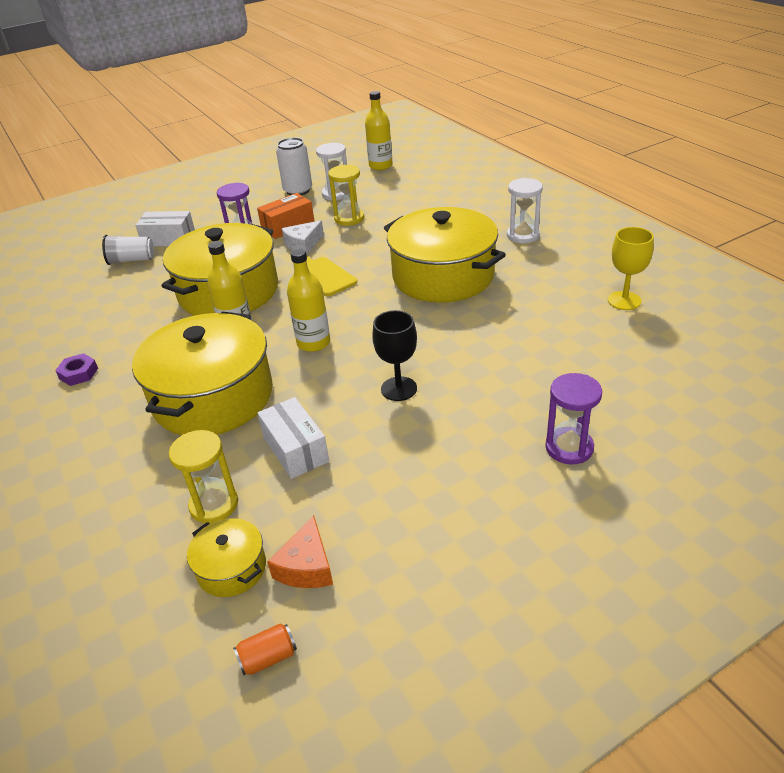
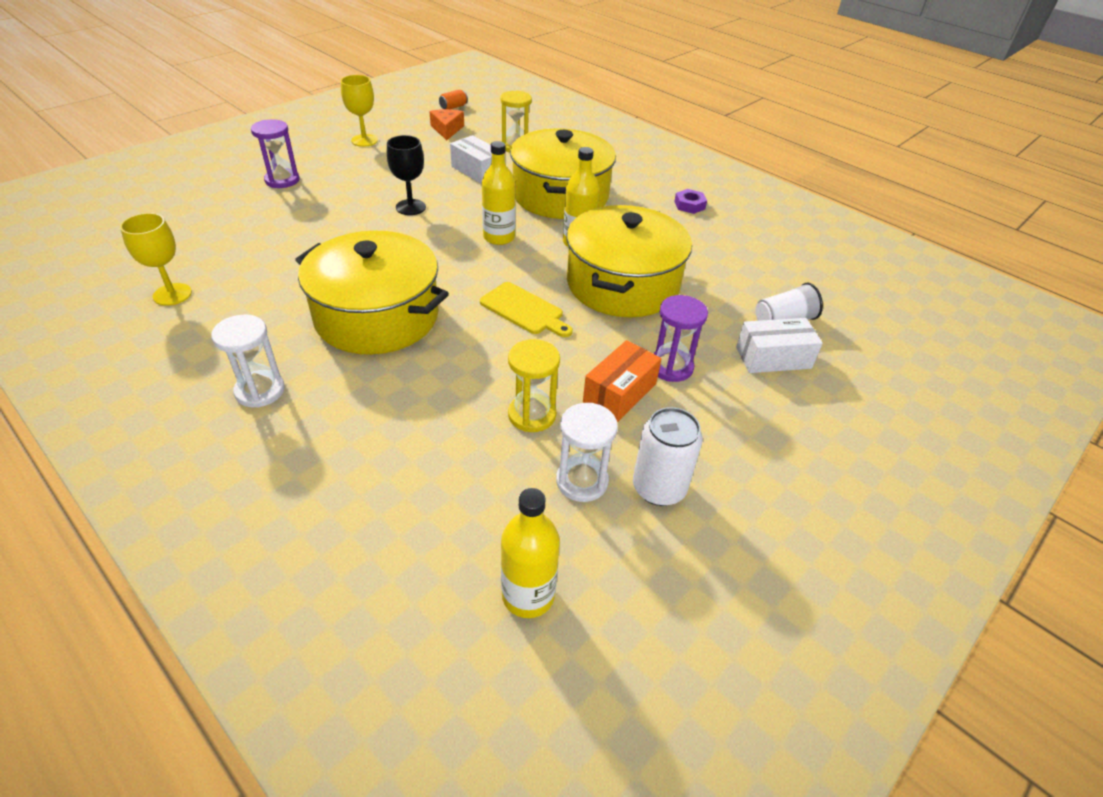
camera: 160 degrees right, 5 degrees up
yellow pot [187,518,266,597] -> none
white cheese [282,220,324,254] -> none
none -> yellow goblet [341,75,378,147]

